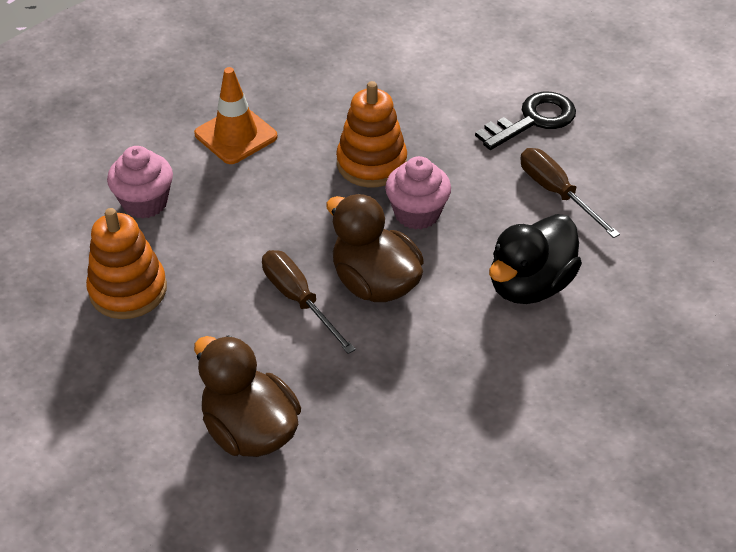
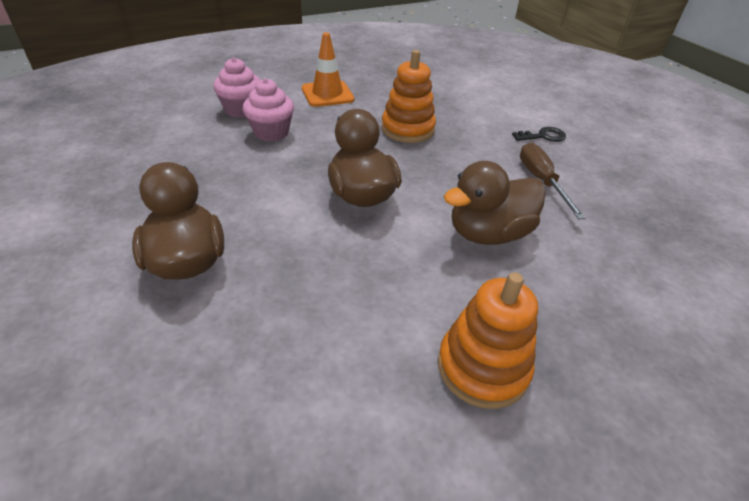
camera: 20 degrees right, 5 degrees down
orange stacking toy [86,208,167,319] -> orange stacking toy moved to [438,272,538,409]
brown screwdriver [262,250,356,354] -> none
pink cupcake [385,156,451,230] -> pink cupcake moved to [243,78,294,142]
black key [475,92,576,150] -> black key [512,127,566,142], size x0.63
black duck [489,214,582,304] -> brown duck [444,161,546,245]

